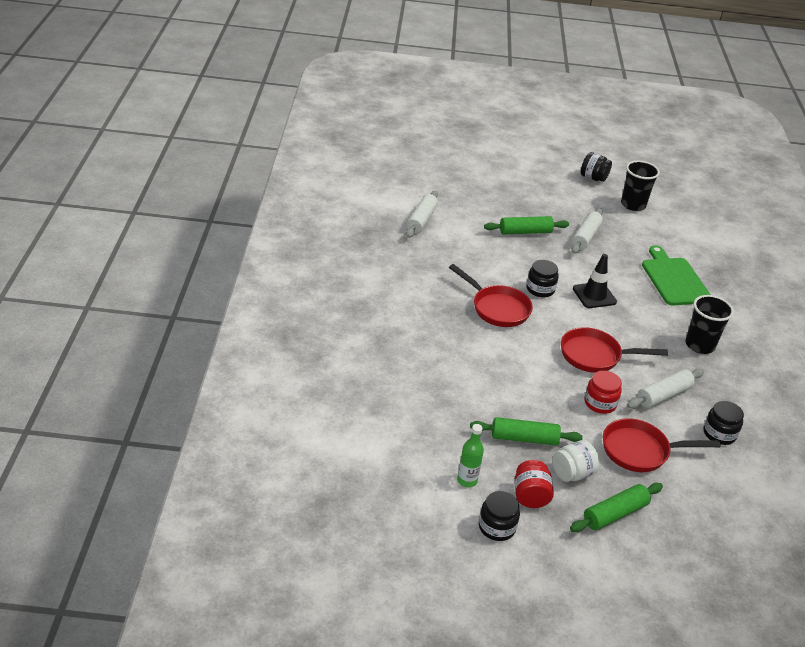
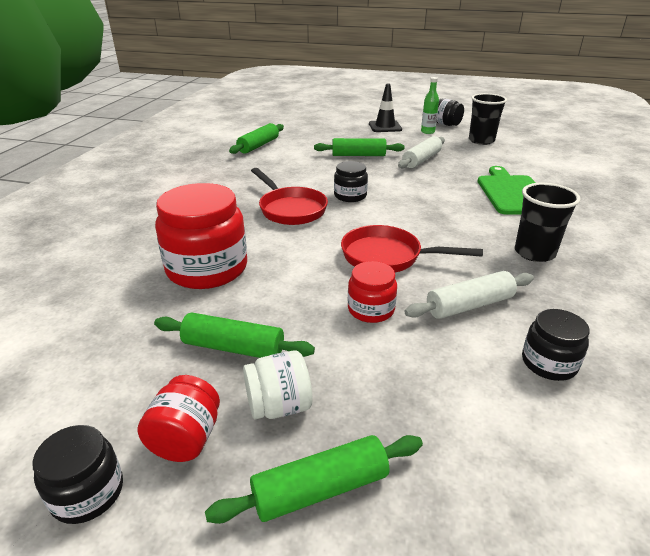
camera: 15 degrees right, 5 degrees down
white rolling pin [406,191,438,238] -> green rolling pin [229,123,284,154]
green bottle [457,424,484,487] -> green bottle moved to [421,77,439,134]
black traffic cone [573,254,617,308] -> black traffic cone moved to [369,83,402,132]
red pan [603,418,721,472] -> none
none -> red jar [155,183,247,289]

